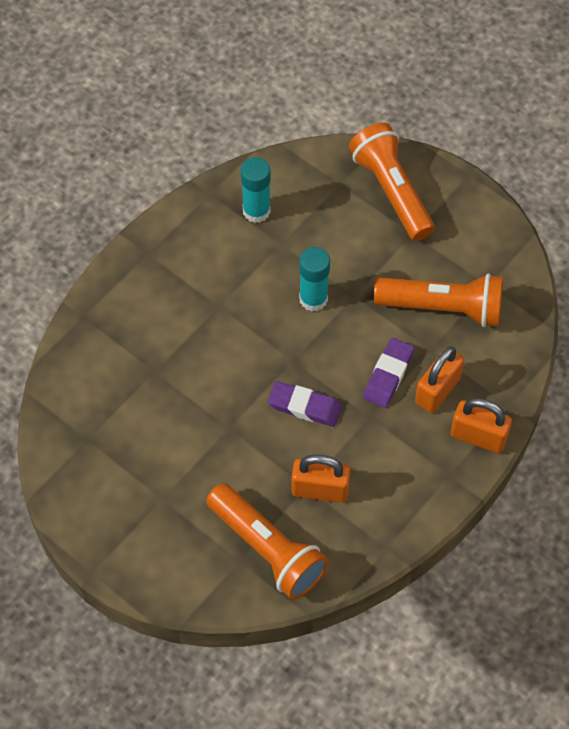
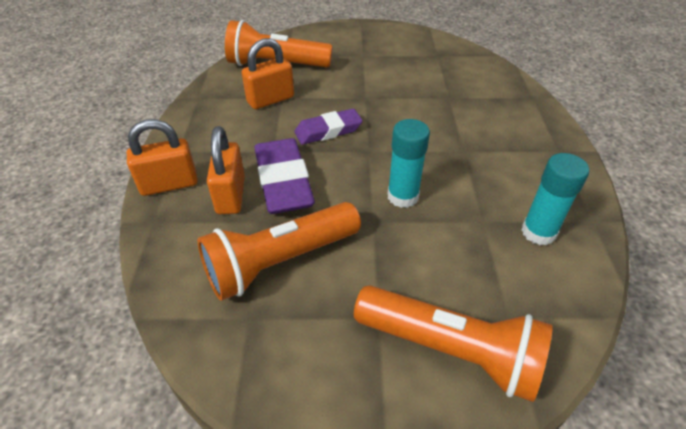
camera: 140 degrees right, 15 degrees down
purple eraser [363,338,414,408] -> purple eraser [254,138,315,214], size x1.56

